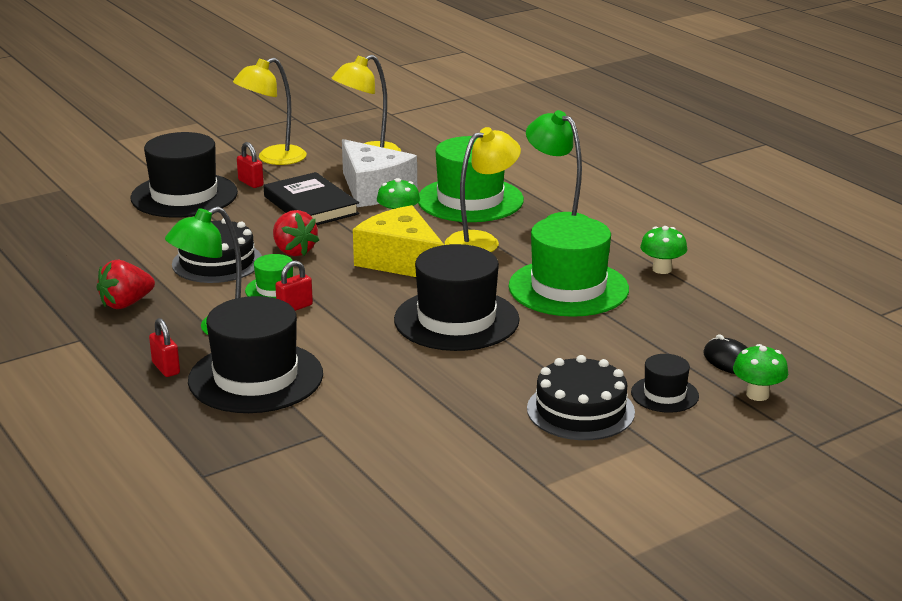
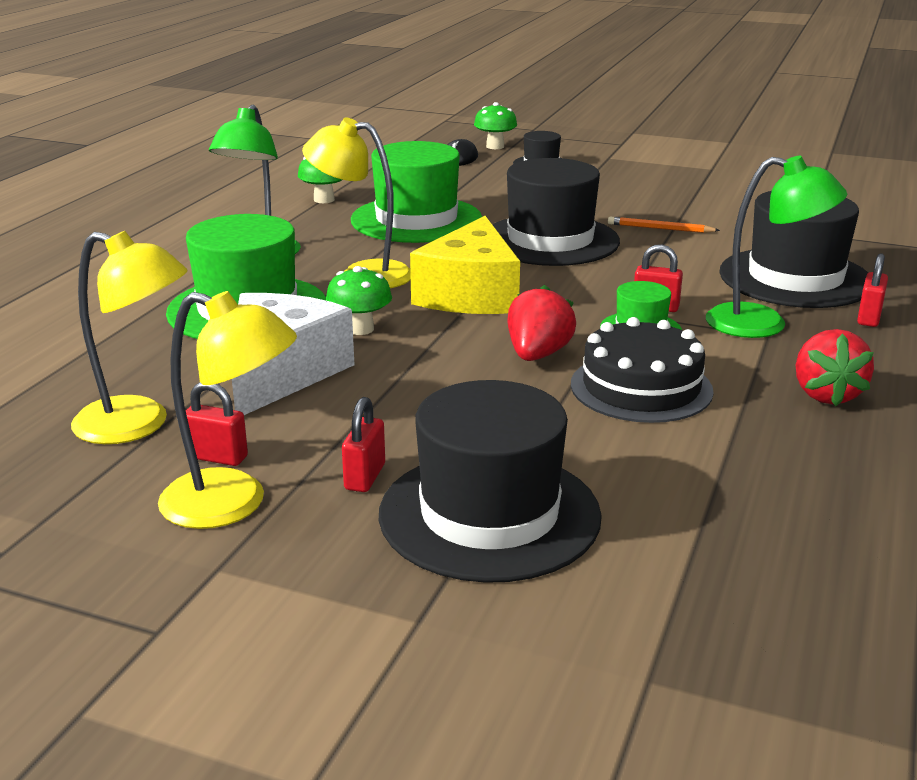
camera: 125 degrees left, 0 degrees up
red strawberry [97,260,155,309] -> red strawberry turned 75 degrees clockwise [796,329,874,406]
black book [264,172,360,225] -> none
black cake [527,355,635,440] -> none
none -> red padlock [186,383,248,466]
none -> orange pencil [608,217,720,233]

